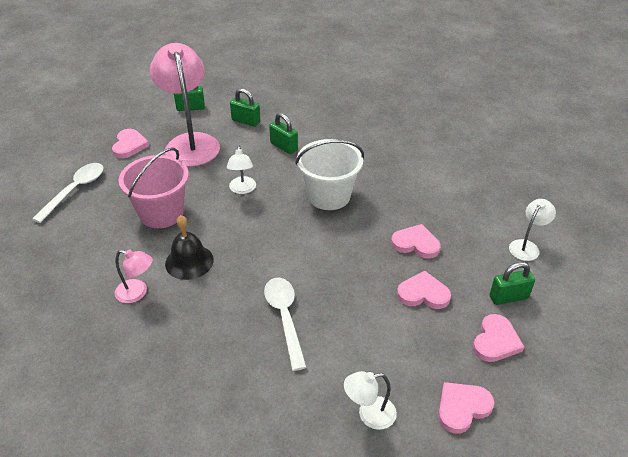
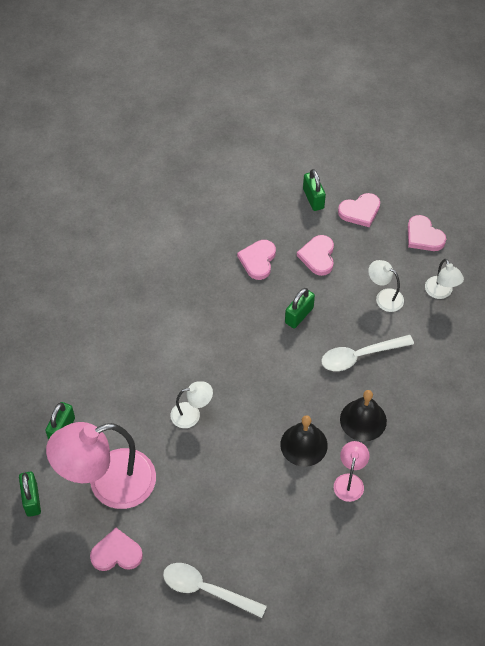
camera: 95 degrees left, 15 degrees up
pink bucket [118,148,189,228] -> none
green padlock [269,113,298,154] -> green padlock moved to [285,288,315,328]
white bucket [296,139,364,210] -> none
pink heart [473,314,524,362] -> pink heart turned 135 degrees clockwise [338,193,380,227]
white lamp [509,199,556,261] -> white lamp moved to [368,260,404,312]
none -> black bell [340,390,387,441]

